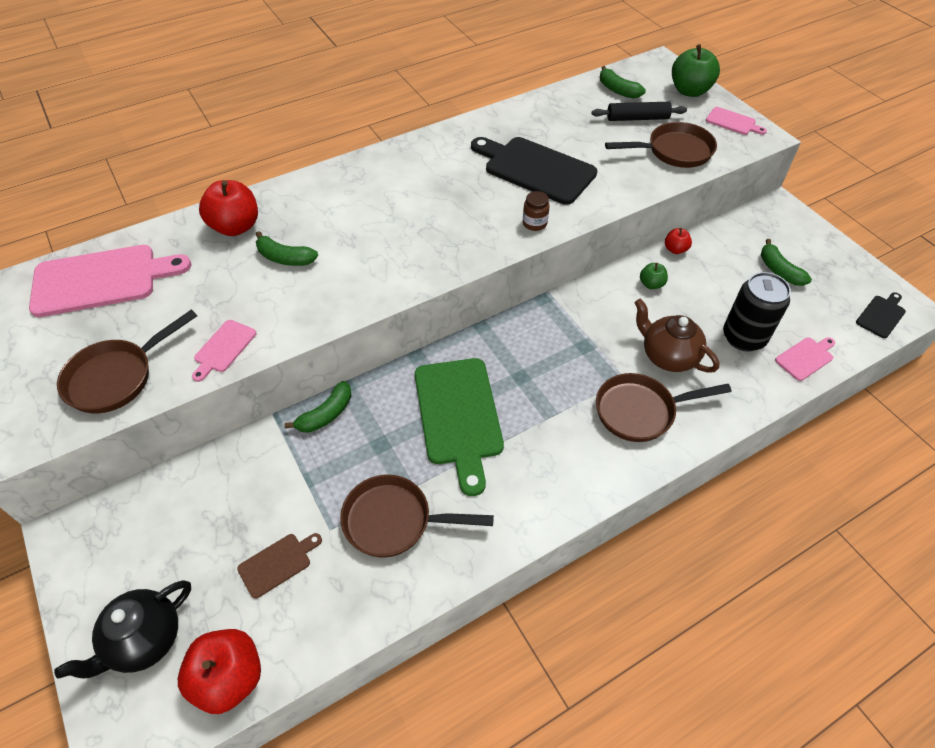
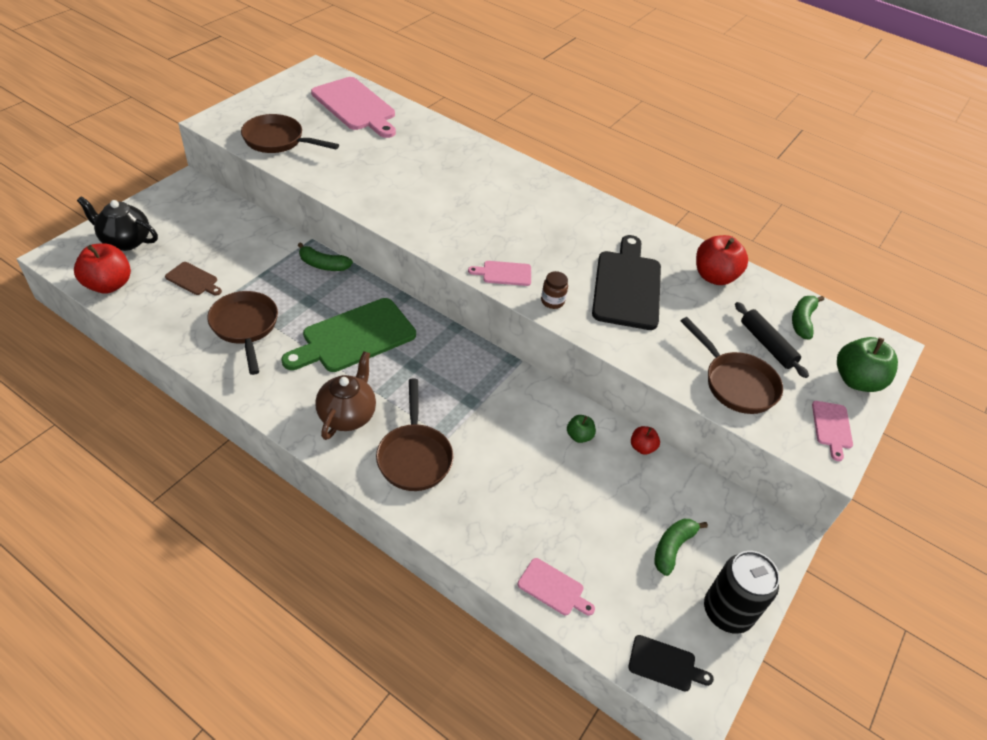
camera: 60 degrees right, 5 degrees down
pink cutting board [192,320,257,382] -> pink cutting board moved to [468,261,531,286]
red apple [199,180,258,236] -> red apple moved to [696,235,748,285]
green banana [255,231,318,266] -> none
brown pan [596,373,732,442] -> brown pan turned 150 degrees counterclockwise [376,379,454,491]
brown teapot [634,299,719,373] -> brown teapot moved to [315,351,376,440]
black can [723,272,791,351] -> black can moved to [704,551,780,634]

